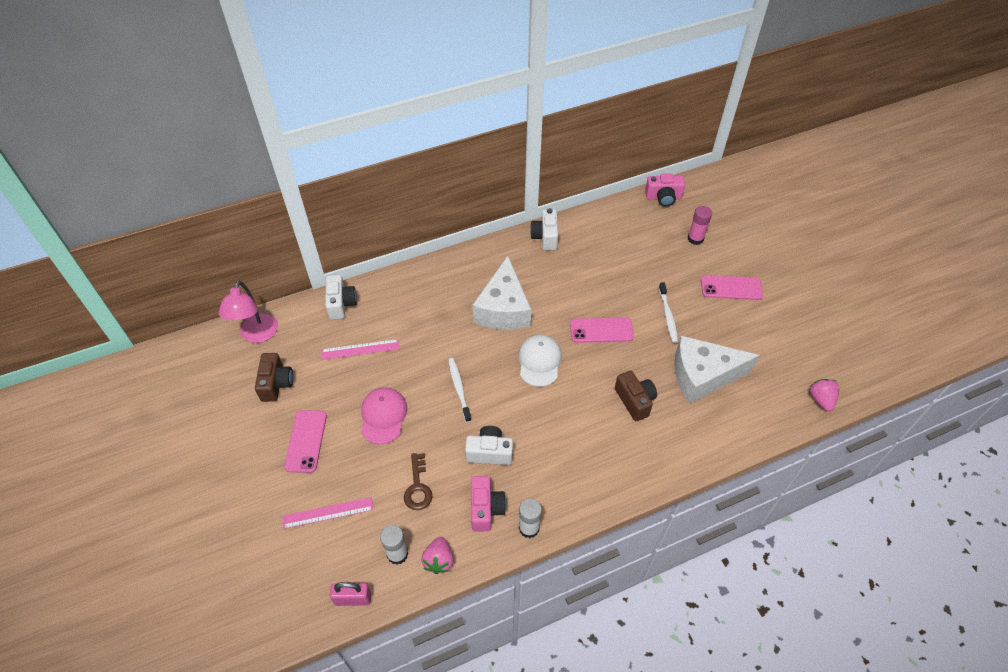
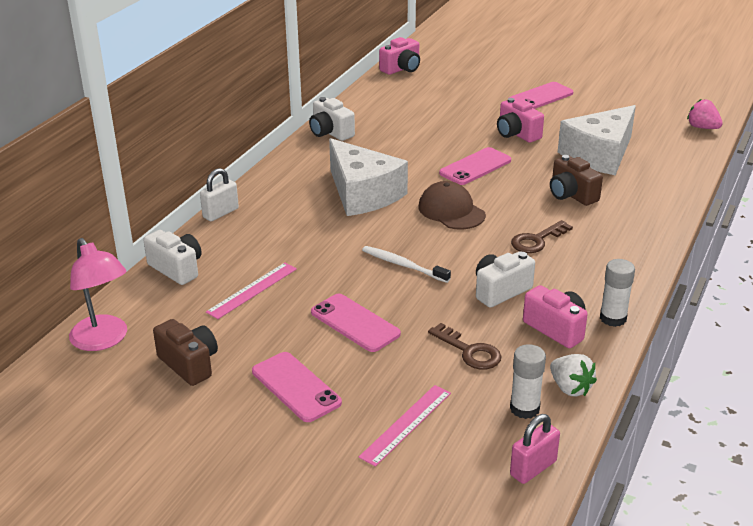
camera: 40 degrees left, 20 degrees down
pink cap [361,387,407,444] -> pink phone [311,294,401,352]
pink strawberry [421,537,453,574] -> white strawberry [550,354,597,396]
white cap [518,334,562,387] -> brown cap [419,181,486,229]
brown camera [615,371,657,421] -> brown camera turned 150 degrees counterclockwise [550,155,603,206]
white toothbrush [659,282,678,343] -> pink camera [497,98,544,143]
pink glue stick [688,206,712,245] -> none
none -> white padlock [200,168,239,221]
none -> brown key [511,220,573,253]

